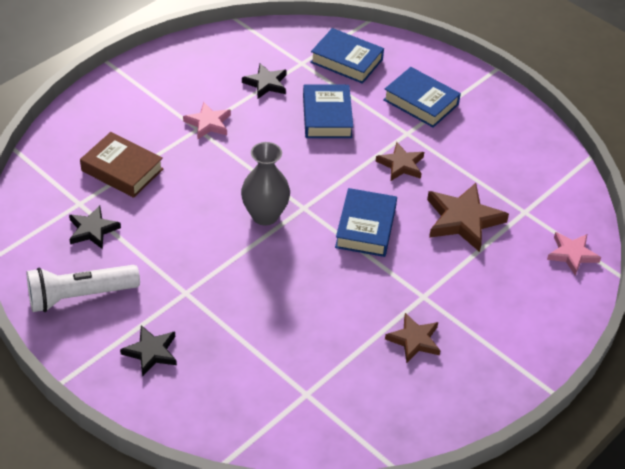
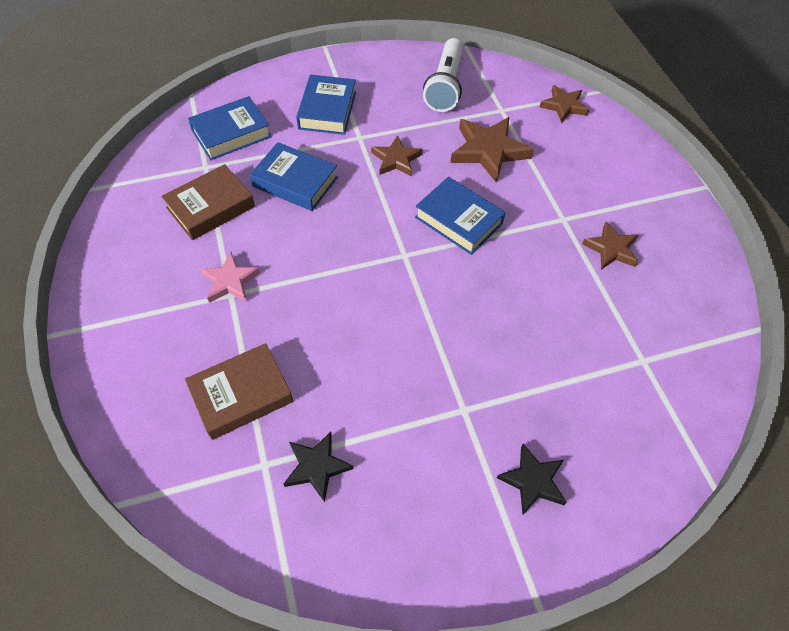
camera: 60 degrees left, 10 degrees up
white flashlight [27,265,140,312] -> white flashlight moved to [423,38,463,112]
grey vase [241,142,290,226] -> none
black star [242,63,287,98] -> brown book [161,164,255,240]
blue book [383,67,461,128] -> blue book turned 60 degrees counterclockwise [296,75,356,135]
pink star [547,232,601,276] -> brown star [540,85,589,123]

